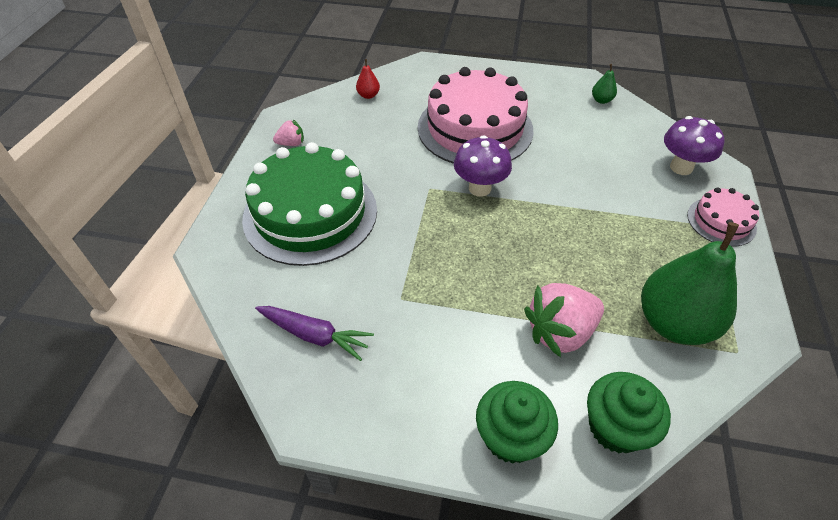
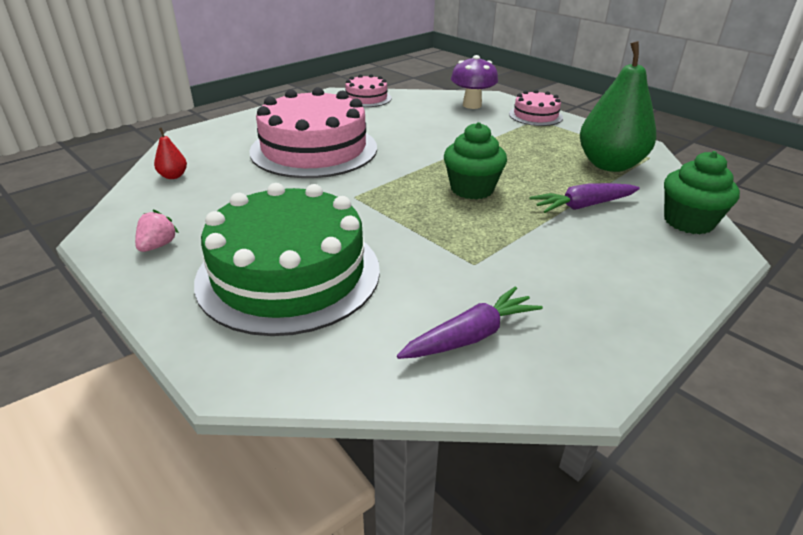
camera: 55 degrees left, 15 degrees down
purple mushroom [454,135,512,197] -> none
green cupcake [476,381,558,464] -> green cupcake moved to [444,122,507,199]
pink strawberry [524,283,604,357] -> purple carrot [529,183,640,213]
green pear [592,64,617,104] -> pink cake [345,74,392,107]

